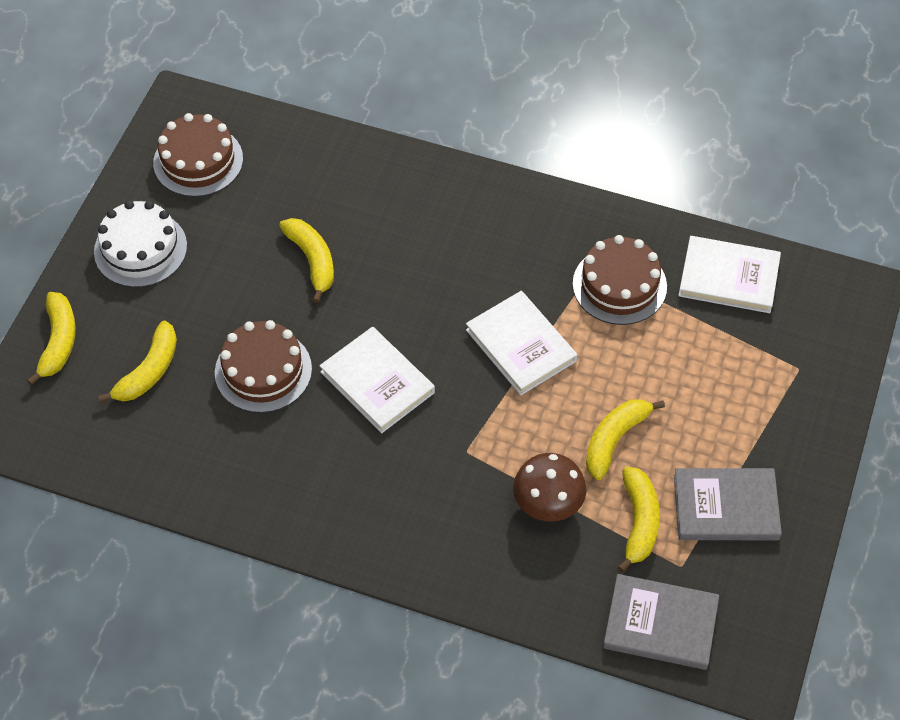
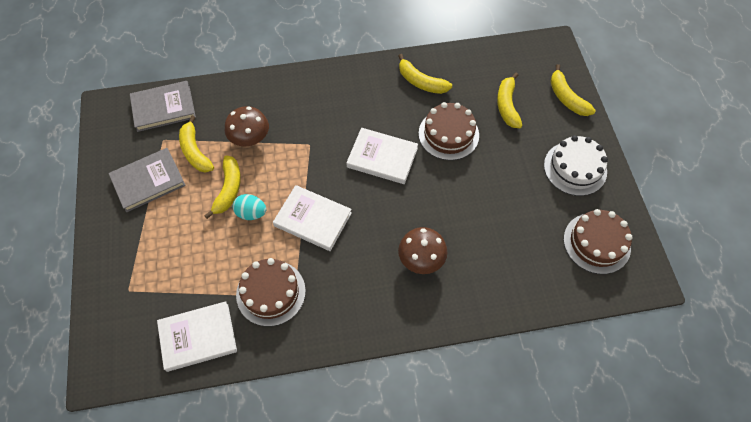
camera: 150 degrees right, 5 degrees up
yellow banana [279,218,334,303] -> yellow banana moved to [398,54,452,94]
none -> turquoise egg [233,194,266,220]
none -> brown mushroom [398,227,447,274]

